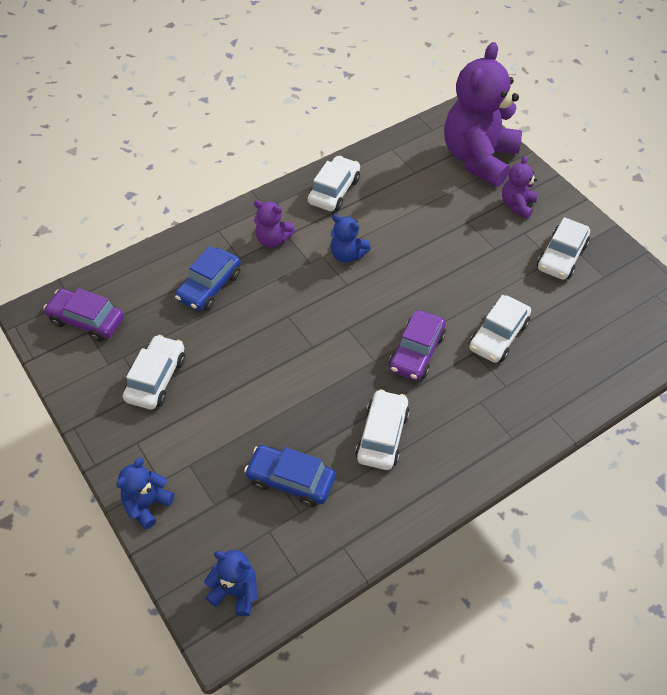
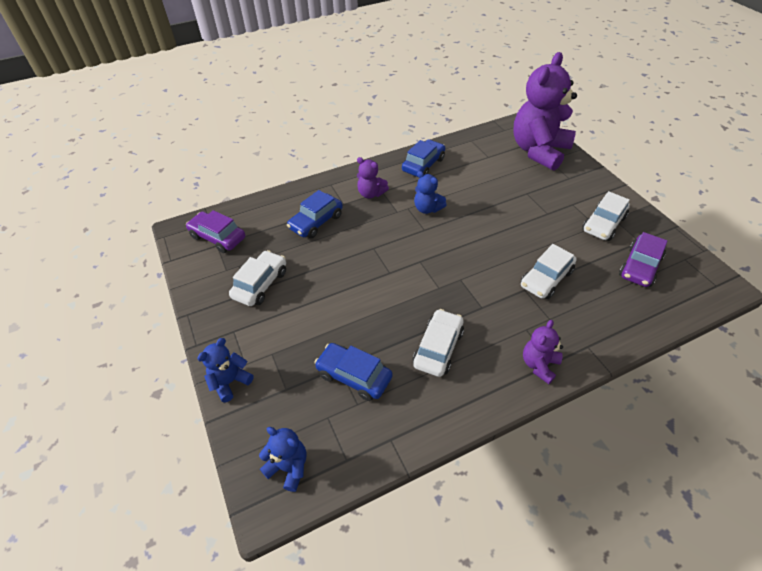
camera: 10 degrees right, 5 degrees down
white car [308,156,360,211] -> blue car [402,140,445,177]
purple car [389,310,446,381] -> purple car moved to [619,232,668,287]
purple teddy bear [502,156,537,219] -> purple teddy bear moved to [523,320,563,384]

